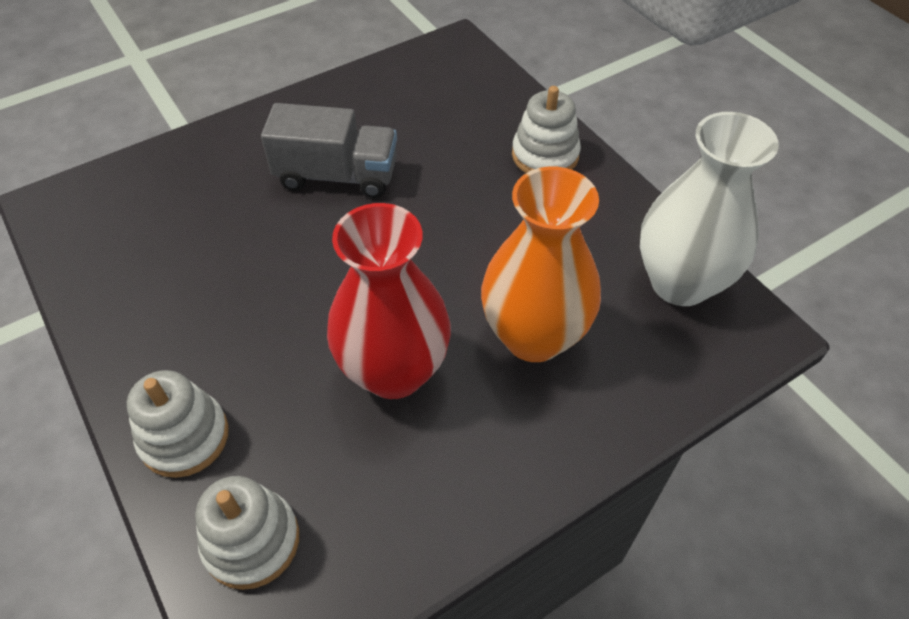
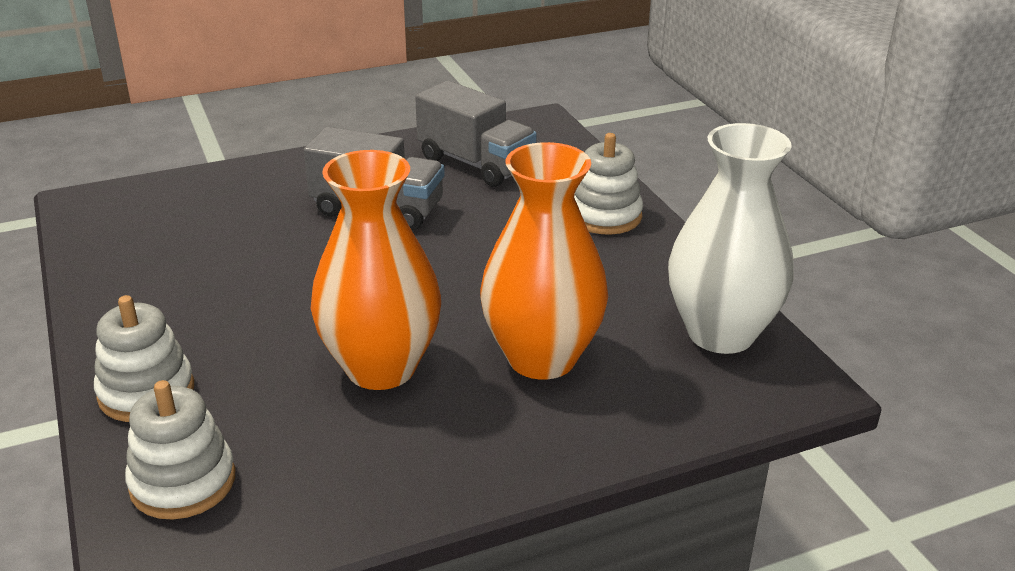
camera: 10 degrees right, 20 degrees down
red vase [327,203,451,399] -> orange vase [311,150,441,390]
none -> grey truck [415,81,537,187]

